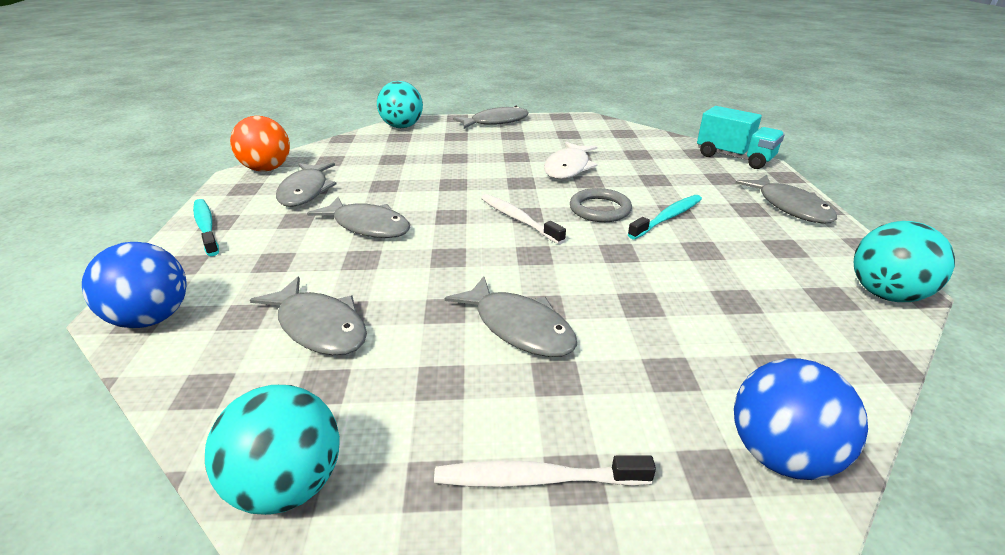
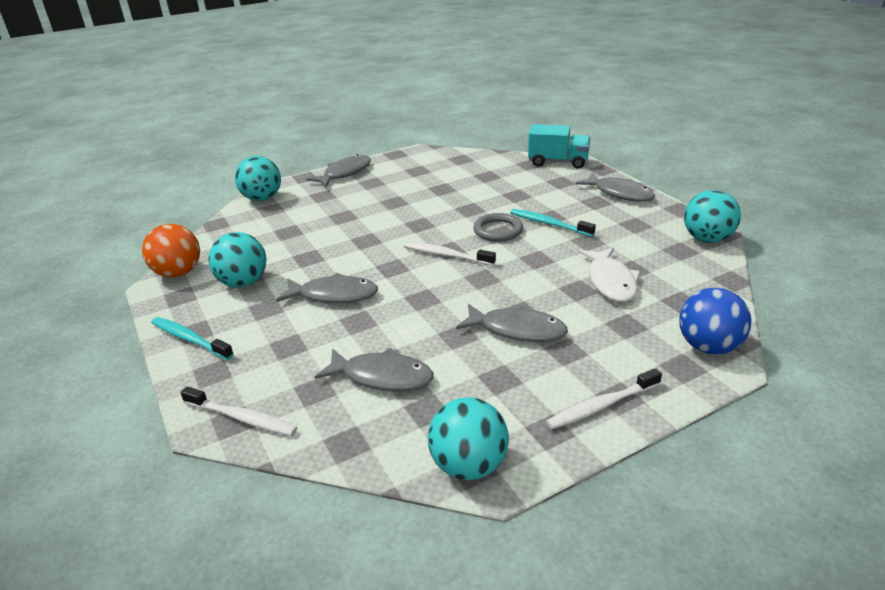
camera: 25 degrees left, 0 degrees up
blue ball [82,242,187,328] -> white toothbrush [180,386,297,436]
grey fish [276,162,336,207] -> turquoise ball [208,232,266,288]
white fish [544,142,598,179] -> white fish moved to [579,247,640,302]
turquoise toothbrush [628,195,702,239] -> turquoise toothbrush turned 75 degrees counterclockwise [510,209,596,237]

